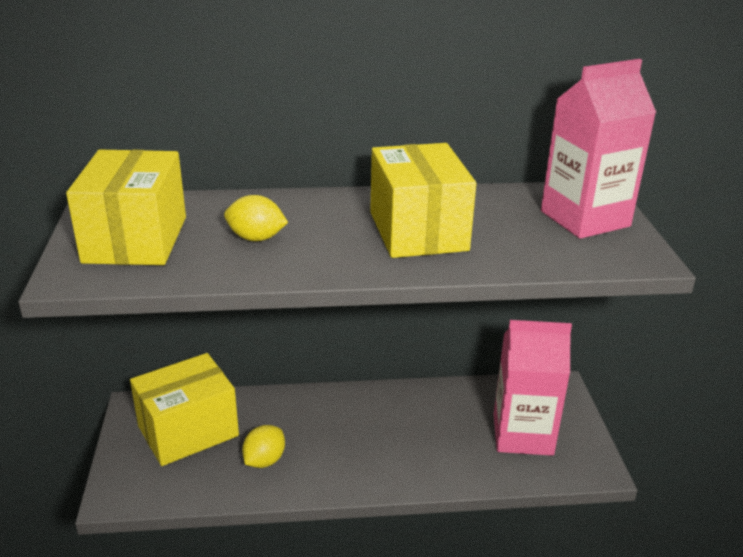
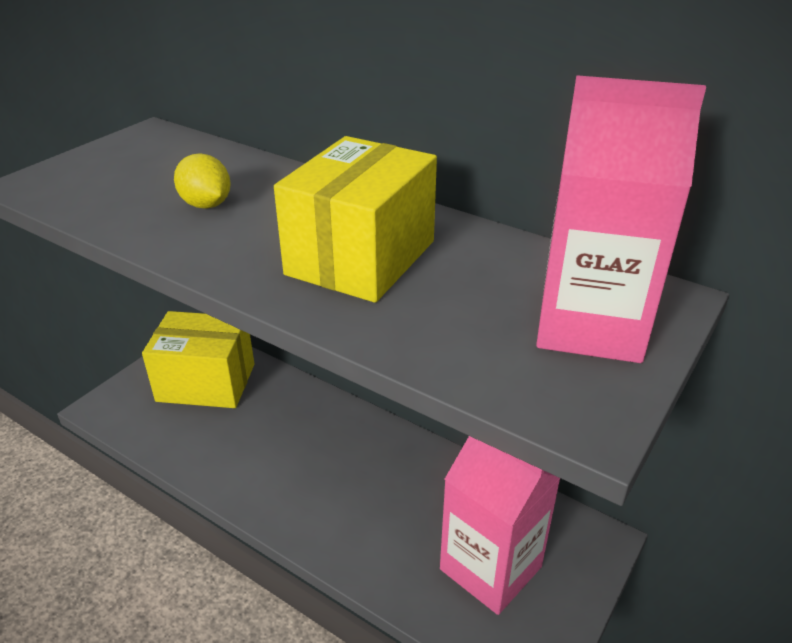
camera: 40 degrees right, 5 degrees up
yellow box [66,150,186,265] -> none
yellow lemon [242,425,285,468] -> none

